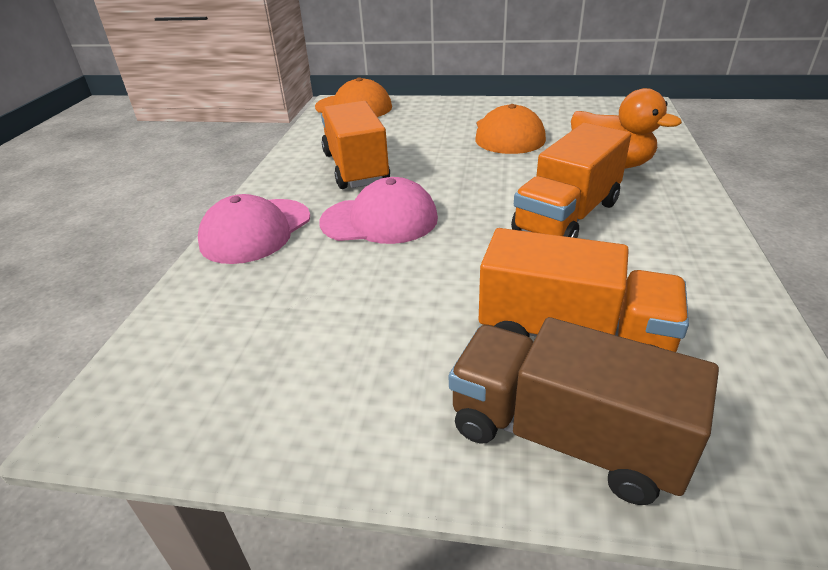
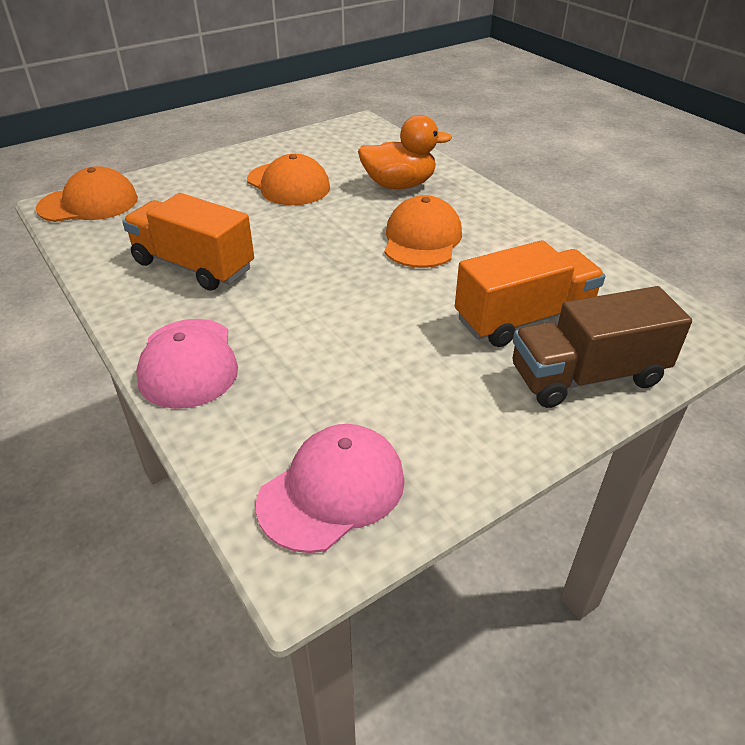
camera: 45 degrees left, 5 degrees up
pink cap [319,177,438,244] -> pink cap moved to [256,424,405,553]
orange truck [511,123,631,238] -> orange cap [384,195,462,268]

